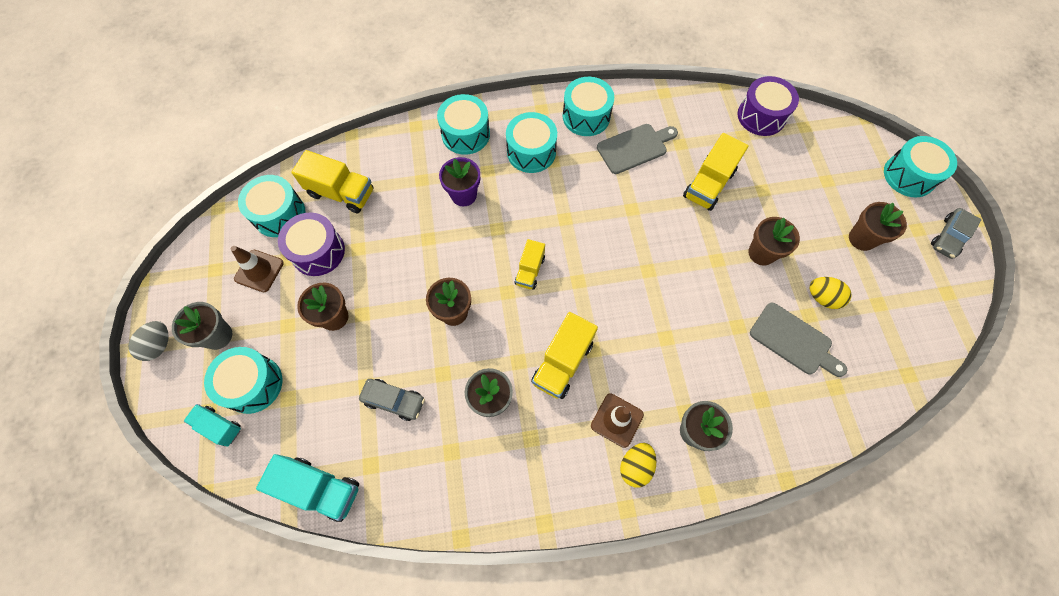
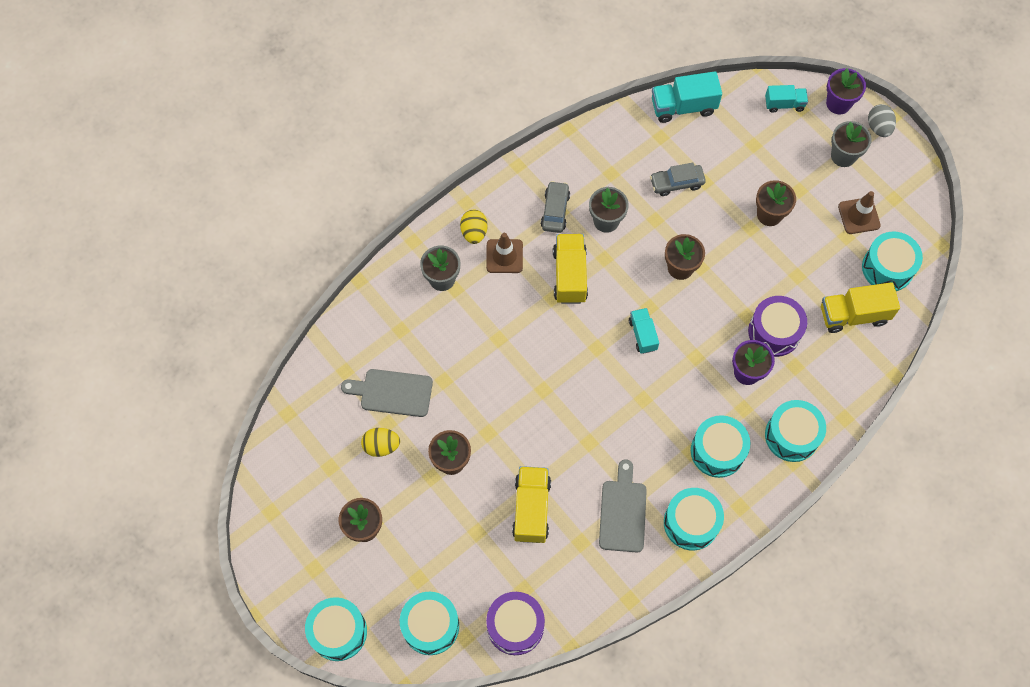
camera: 150 degrees right, 0 degrees up
turquoise drum [204,347,282,414] -> turquoise drum moved to [400,592,459,655]
purple drum [278,213,345,276] -> purple drum moved to [748,296,807,357]
yellow truck [514,239,545,290] -> turquoise truck [629,308,659,354]
grey cutting board [597,124,678,174] -> grey cutting board turned 150 degrees clockwise [599,459,647,552]
grey car [931,208,982,259] -> grey car moved to [541,181,570,233]
none -> purple flower pot [826,68,866,114]

